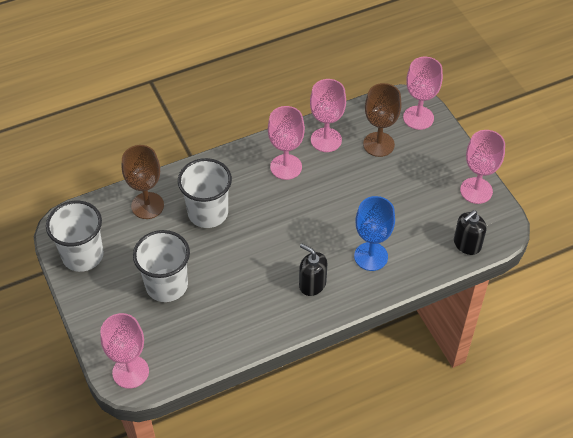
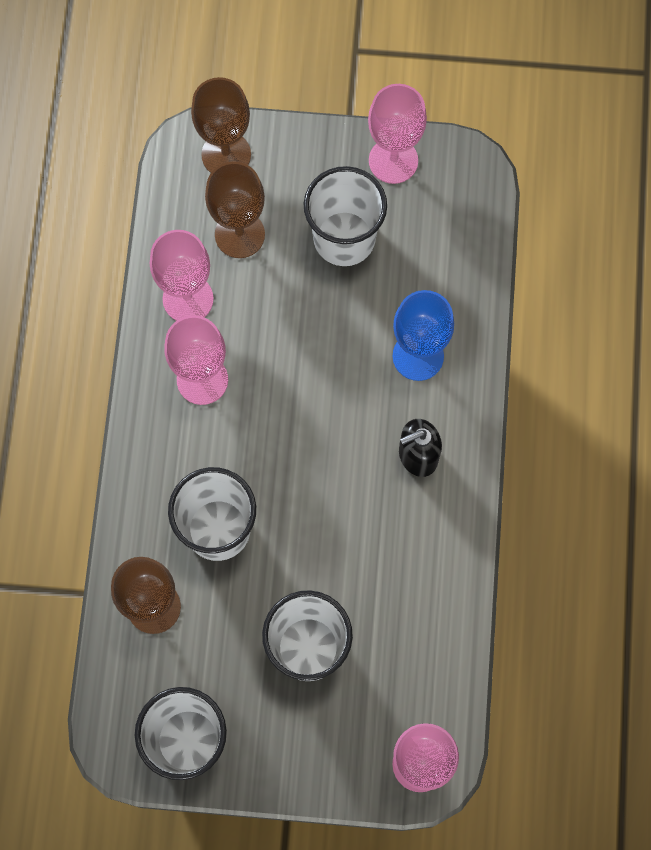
camera: 60 degrees left, 20 degrees up
pink goblet [403,57,443,130] -> brown goblet [191,77,251,173]
black soap dispenser [454,210,486,255] -> none
none -> white cup [303,166,387,266]

